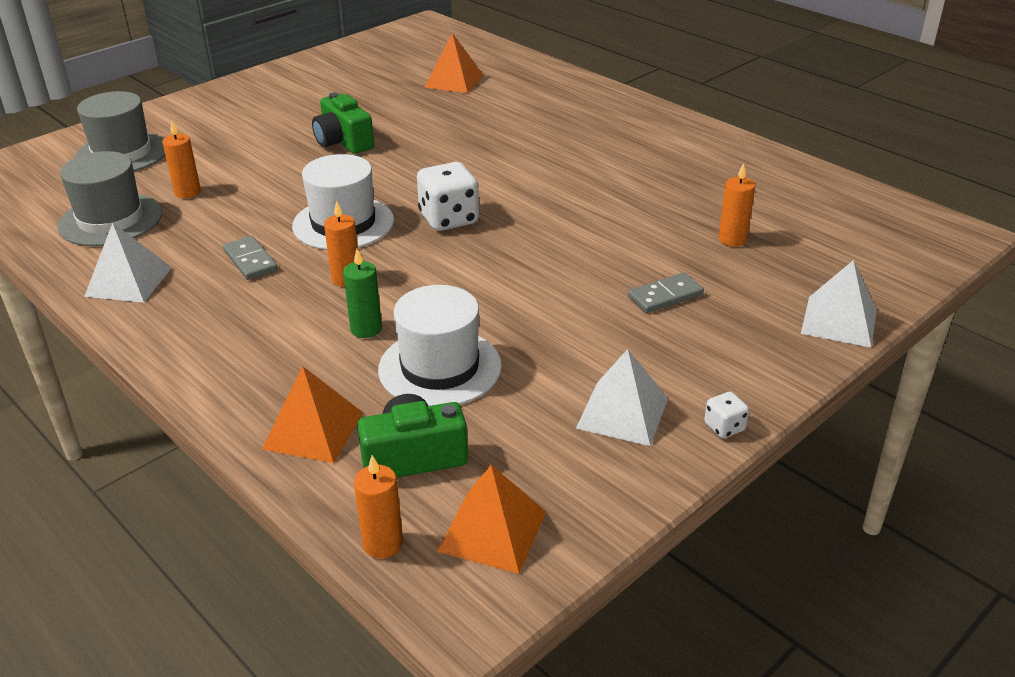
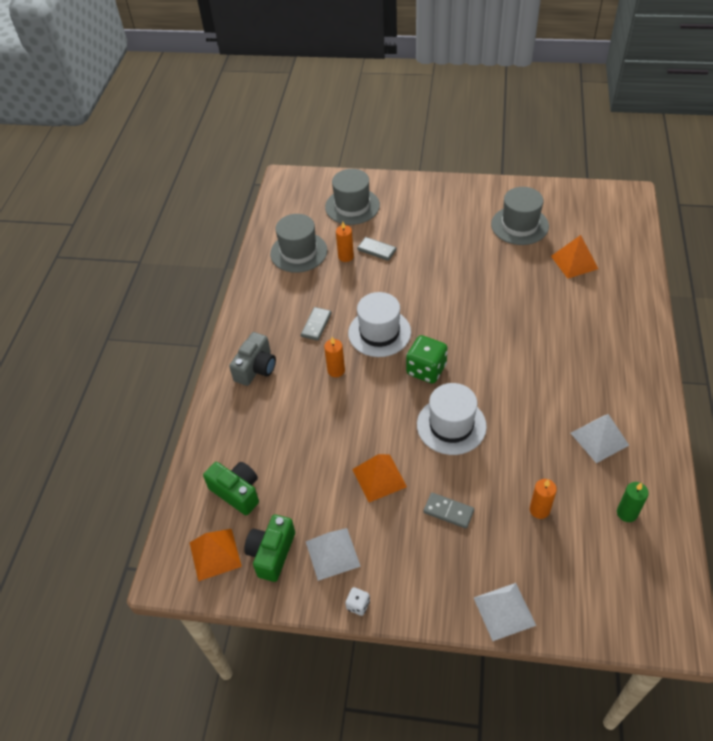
camera: 55 degrees right, 15 degrees up
white pyramid [84,223,172,303] -> white pyramid moved to [571,414,629,463]
orange pyramid [262,366,363,463] -> orange pyramid moved to [352,454,407,502]
green camera [312,92,374,154] -> green camera moved to [244,514,295,582]
green candle [343,249,382,338] -> green candle moved to [617,482,649,522]
orange candle [354,455,403,559] -> none
white hat [378,285,502,406] -> white hat moved to [417,383,487,455]
white dice [417,162,479,231] -> green dice [406,335,448,384]
none -> grey camera [229,332,276,386]
none -> grey domino [357,237,396,261]
none -> grey hat [491,187,549,245]

